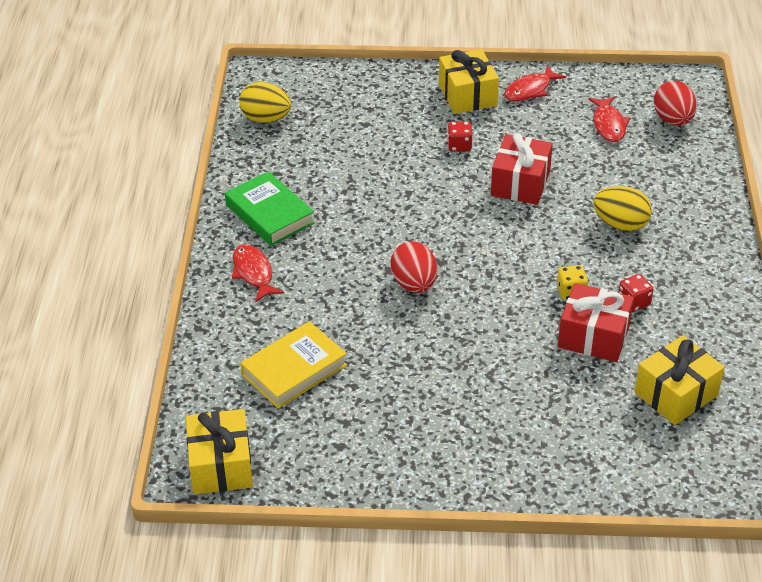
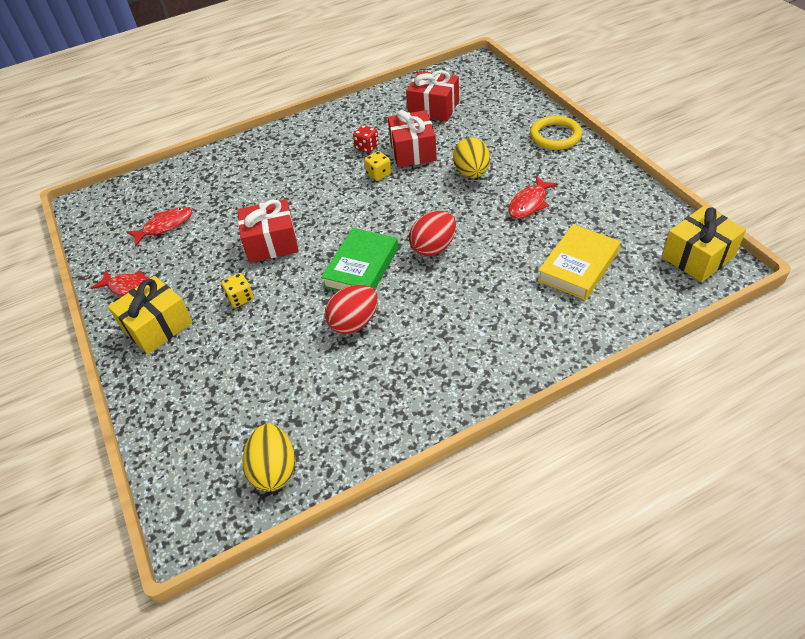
camera: 115 degrees left, 5 degrees up
green book [225,171,315,246] -> green book moved to [321,228,398,291]
red fish [232,244,284,302] -> red fish moved to [508,176,558,219]
yellow book [241,321,347,409] -> yellow book turned 75 degrees counterclockwise [537,224,620,300]
red dice [447,121,472,152] -> yellow dice [221,273,254,308]
yellow egg [593,186,652,231] -> yellow egg moved to [453,138,490,178]
yellow gift [634,335,725,425] -> red gift [406,70,459,122]
red egg [654,81,697,125] -> red egg moved to [324,285,378,334]
none -> yellow ring [530,116,582,150]

